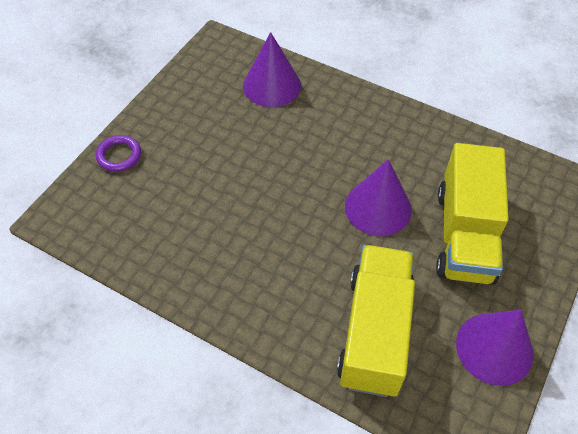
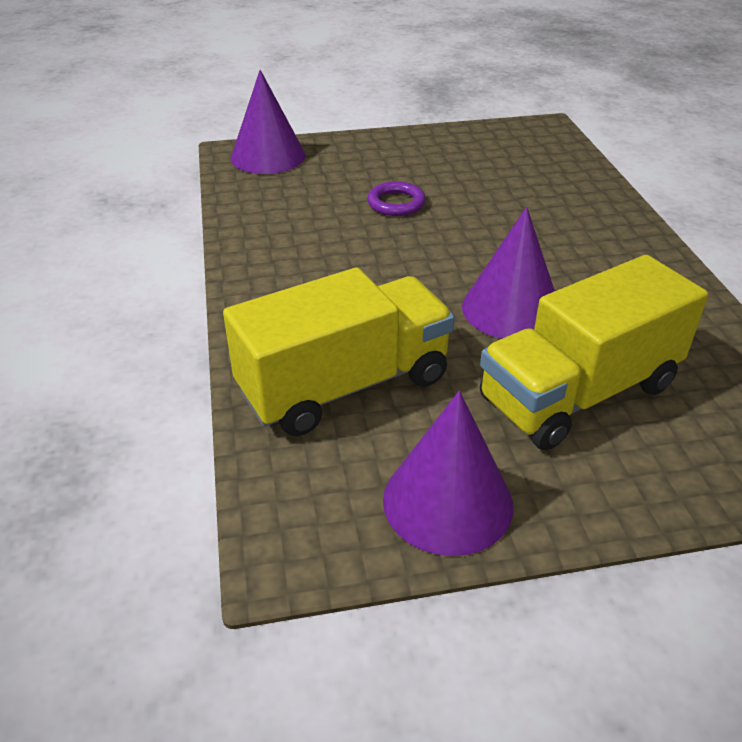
camera: 50 degrees right, 15 degrees down
purple ring [96,135,141,172] -> purple ring moved to [367,181,426,216]
purple cone [243,32,301,107] -> purple cone moved to [231,70,306,174]

